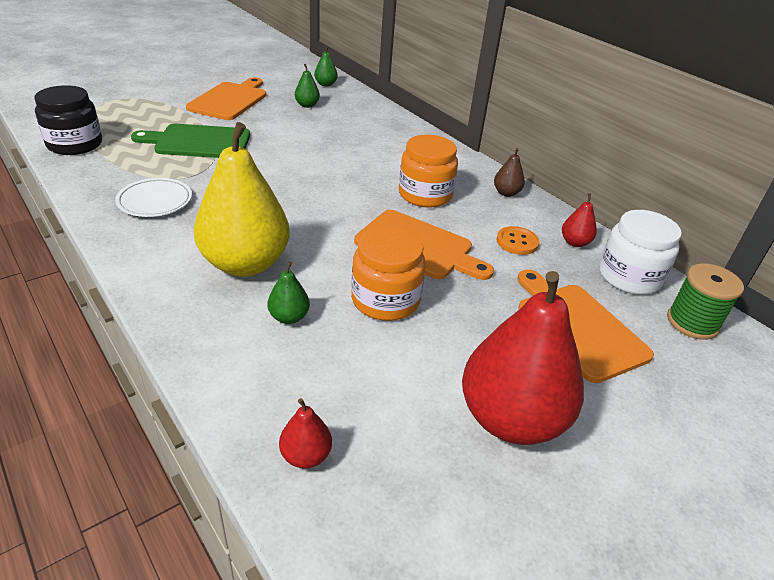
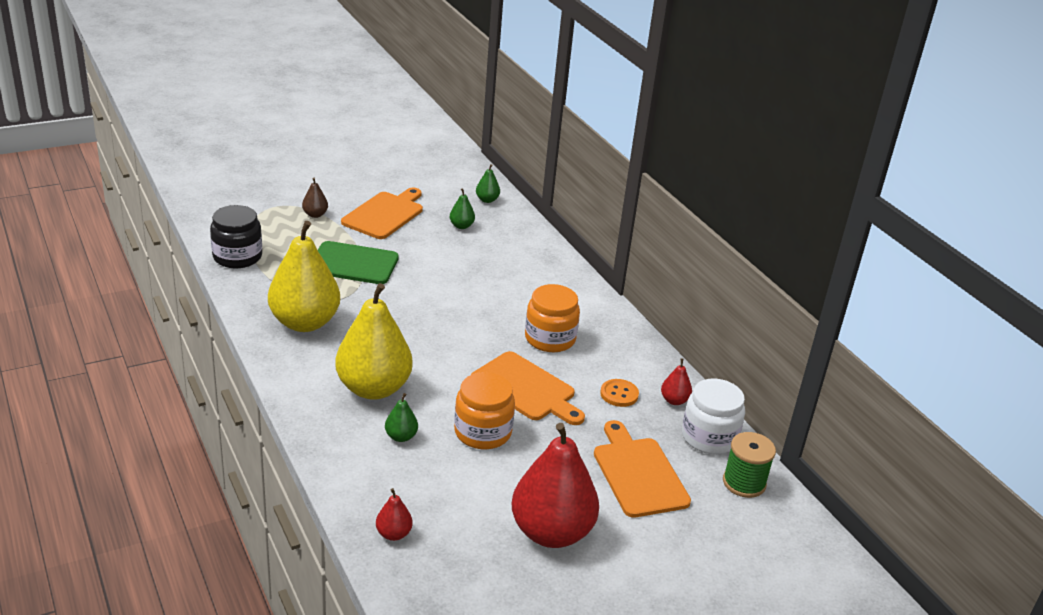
camera: 10 degrees right, 5 degrees down
white plate [115,178,192,217] -> yellow pear [268,221,340,332]
brown pear [494,148,525,197] -> brown pear moved to [302,178,328,218]

